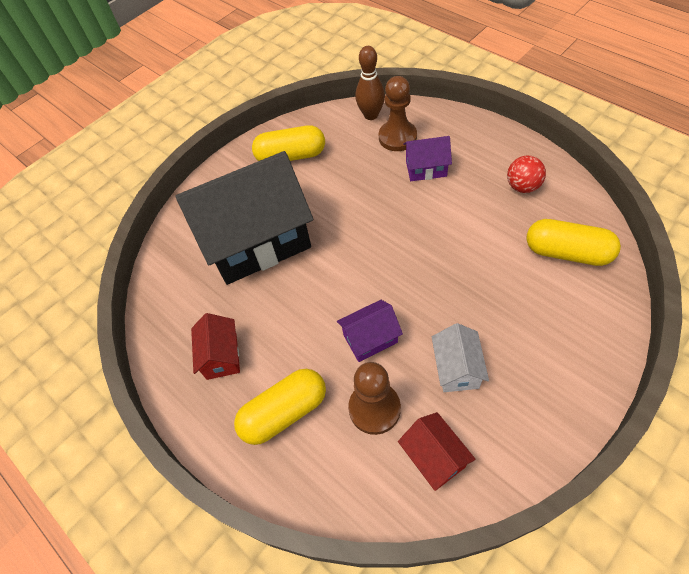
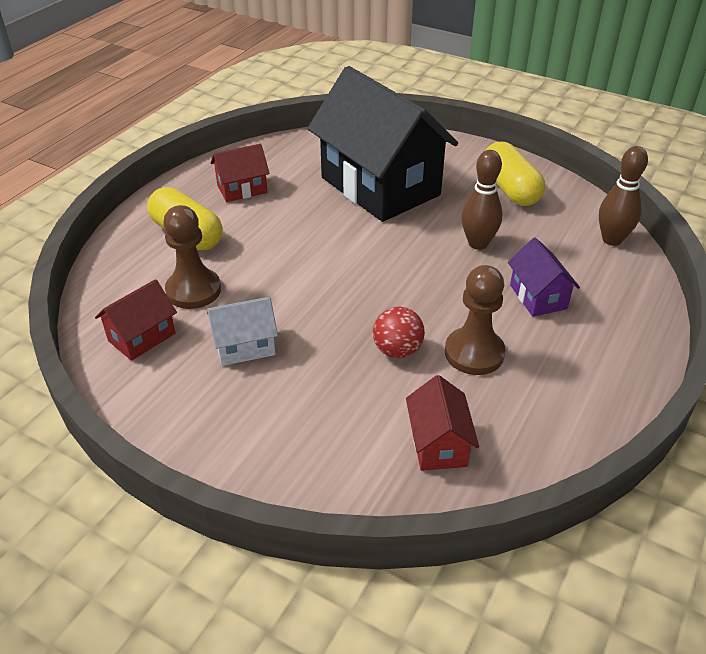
camera: 70 degrees right, 15 degrees down
purple house [337,300,403,362] -> none
brown pawn [379,76,417,151] -> brown pawn moved to [445,265,506,375]
red ball [507,155,546,193] -> red ball moved to [373,307,425,358]
yellow capsule [526,219,621,266] -> red house [406,375,479,471]
none -> brown bowling pin [461,150,503,250]

